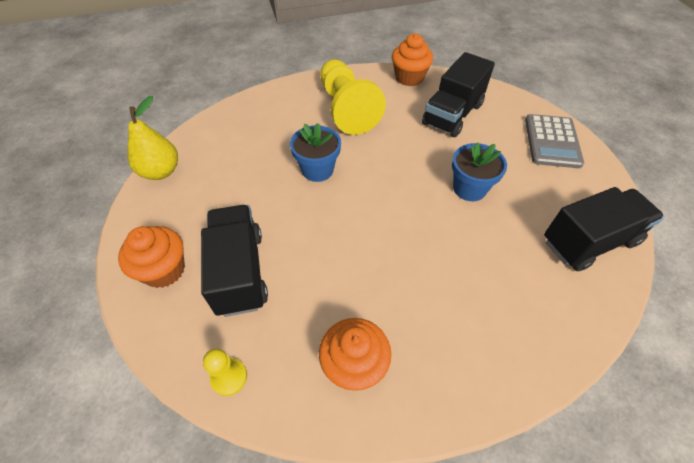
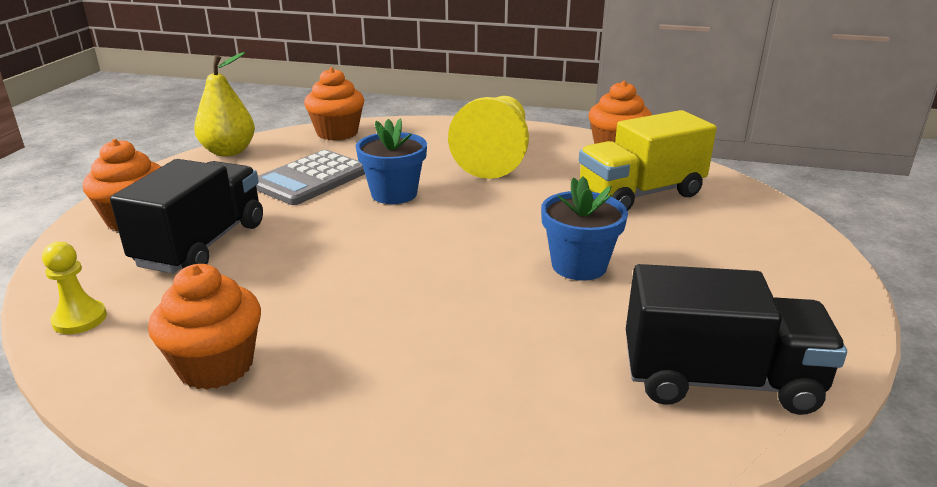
camera: 30 degrees right, 25 degrees down
black truck [422,52,495,137] -> yellow truck [578,110,717,210]
grey calculator [525,114,584,168] -> grey calculator moved to [256,150,365,205]
none -> orange cupcake [304,67,364,141]

